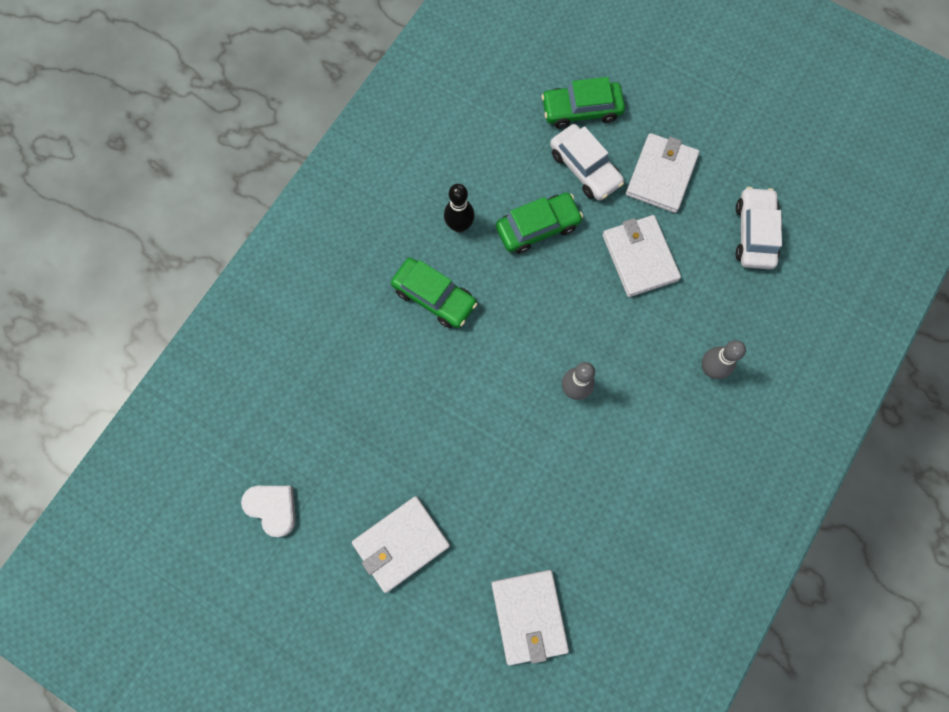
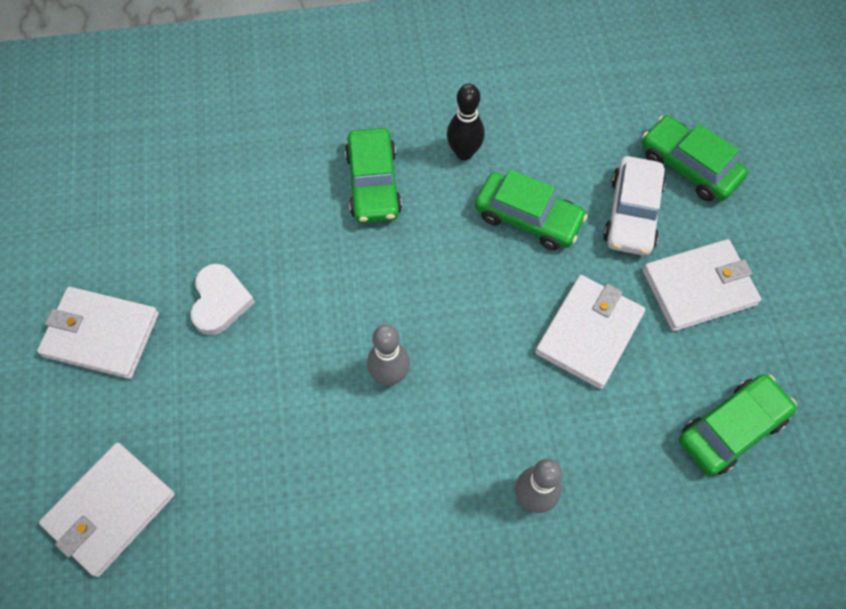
camera: 50 degrees right, 10 degrees down
white heart [241,486,296,537] -> white heart moved to [190,264,255,335]
white car [735,187,782,269] -> green car [679,374,797,476]

